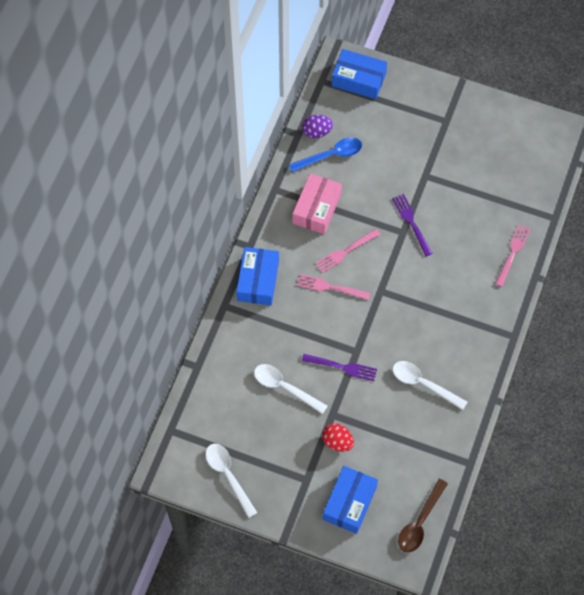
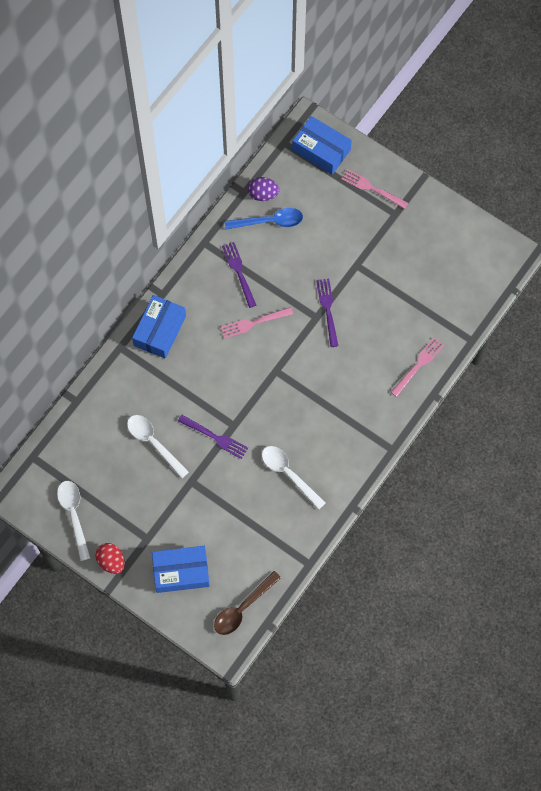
camera: 15 degrees right, 5 degrees up
pink box [293,173,342,234] -> purple fork [222,242,256,308]
pink fork [297,274,371,300] -> pink fork moved to [341,169,408,209]
red egg [322,423,354,452] -> red egg moved to [95,543,125,574]
blue box [323,466,378,534] -> blue box turned 45 degrees clockwise [152,546,210,593]

